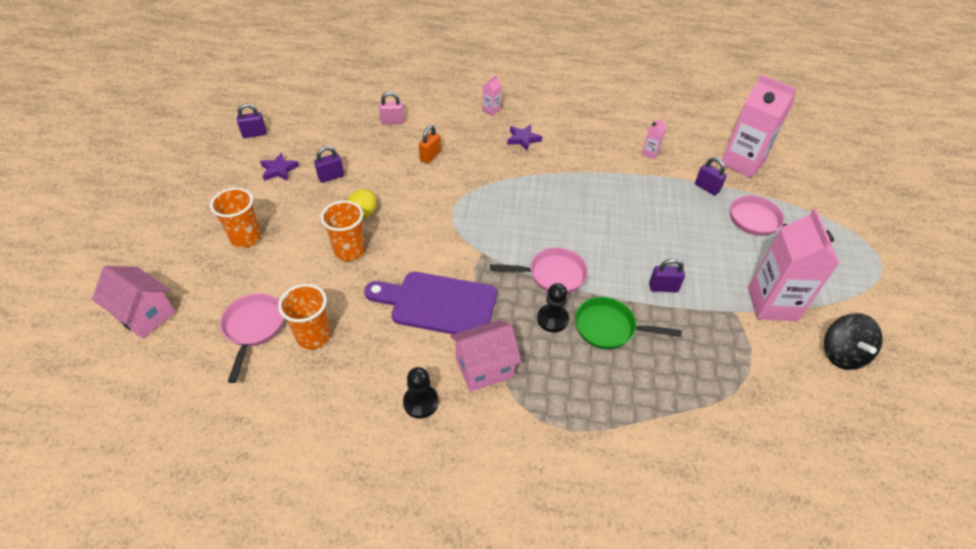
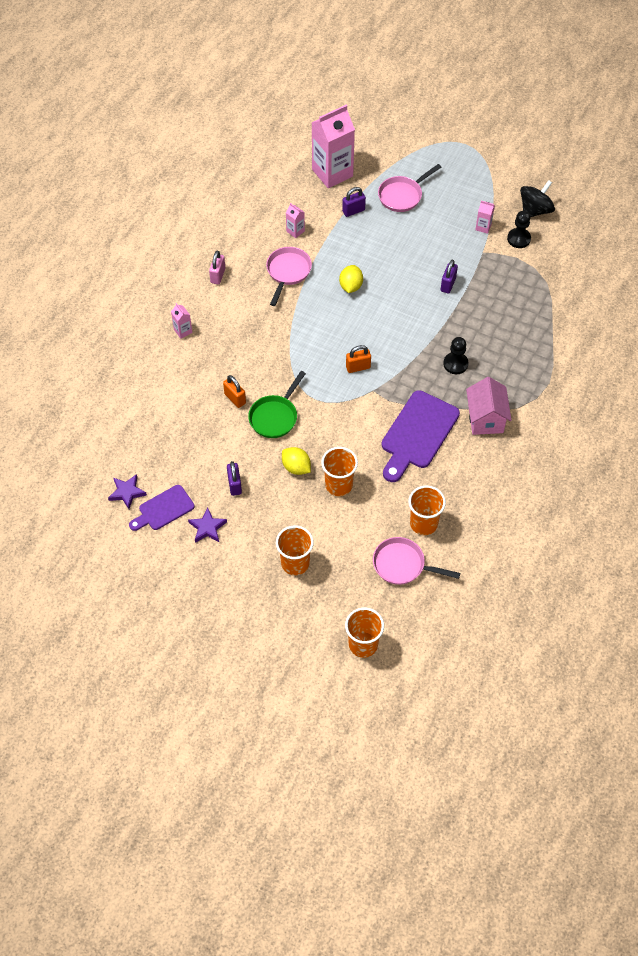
camera: 70 degrees left, 10 degrees up
pink house [92,266,176,338] -> orange cup [345,608,384,658]
purple padlock [237,104,267,138] -> none
pink padlock [379,92,404,125] -> pink padlock moved to [209,251,225,285]
black pawn [403,367,438,419] -> black pawn moved to [507,211,531,248]
pink pan [490,248,588,293] -> pink pan moved to [266,247,312,306]
purple star [507,125,542,151] -> purple star moved to [108,474,147,509]
green pan [575,297,682,349] -> green pan moved to [248,371,306,438]
pink carton [748,208,840,321] -> pink carton [475,201,495,234], size x0.42
black spinning top [824,313,882,370] -> black spinning top turned 60 degrees counterclockwise [520,180,555,217]
none -> purple cutting board [129,485,194,531]
none -> yellow lemon [339,265,363,293]
none -> orange padlock [346,345,371,373]

